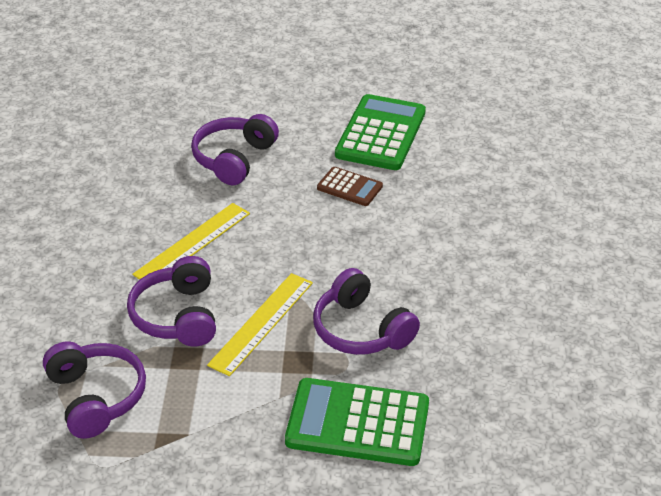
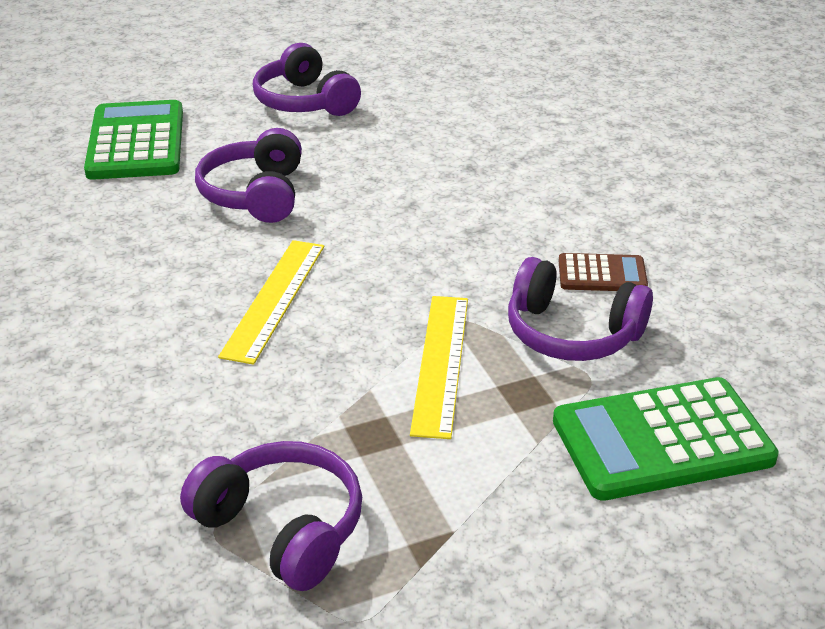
camera: 25 degrees left, 5 degrees down
purple headphones [127,256,216,347] -> purple headphones moved to [253,43,361,116]
brown calculator [317,167,383,206] -> brown calculator moved to [559,253,648,291]
green calculator [335,94,426,170] -> green calculator moved to [84,100,183,180]

